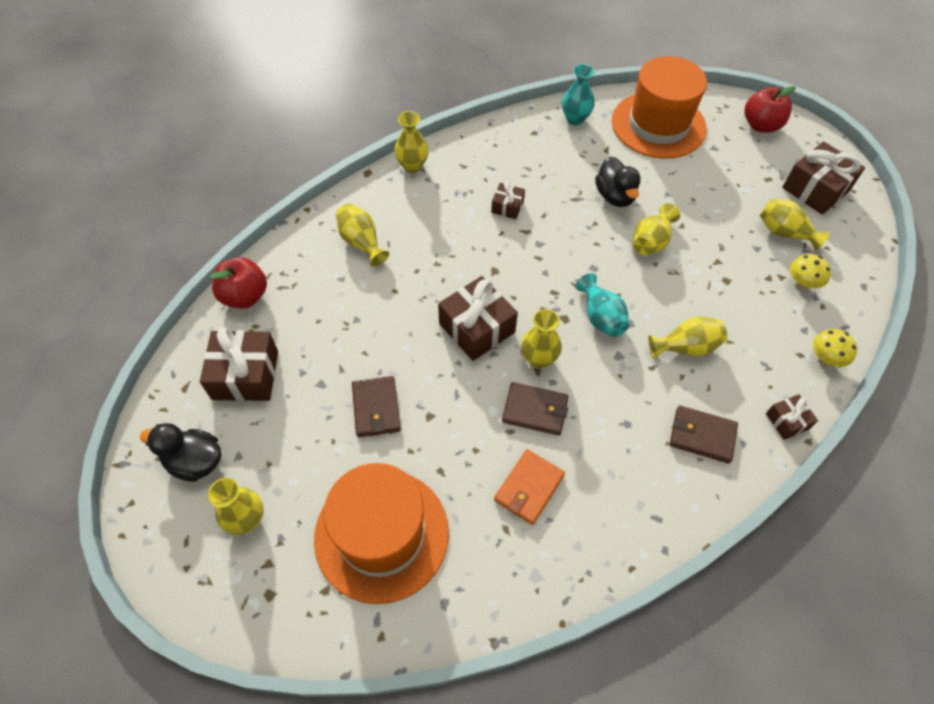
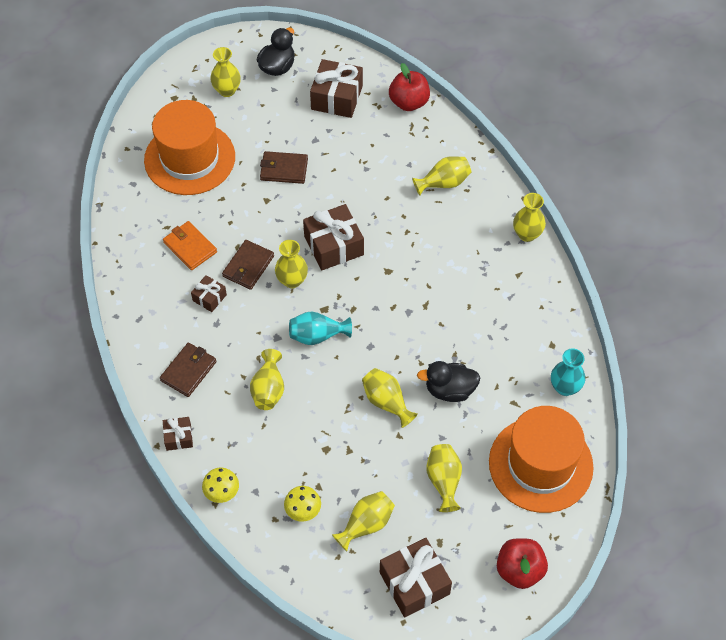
camera: 105 degrees right, 0 degrees up
brown gift [491,181,525,219] -> brown gift moved to [191,275,227,312]
none -> yellow vase [426,444,462,512]

